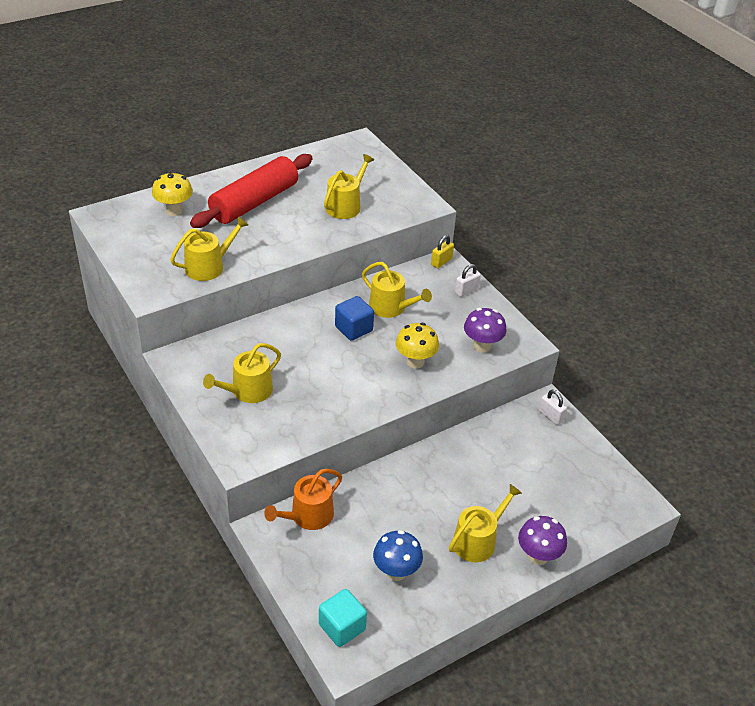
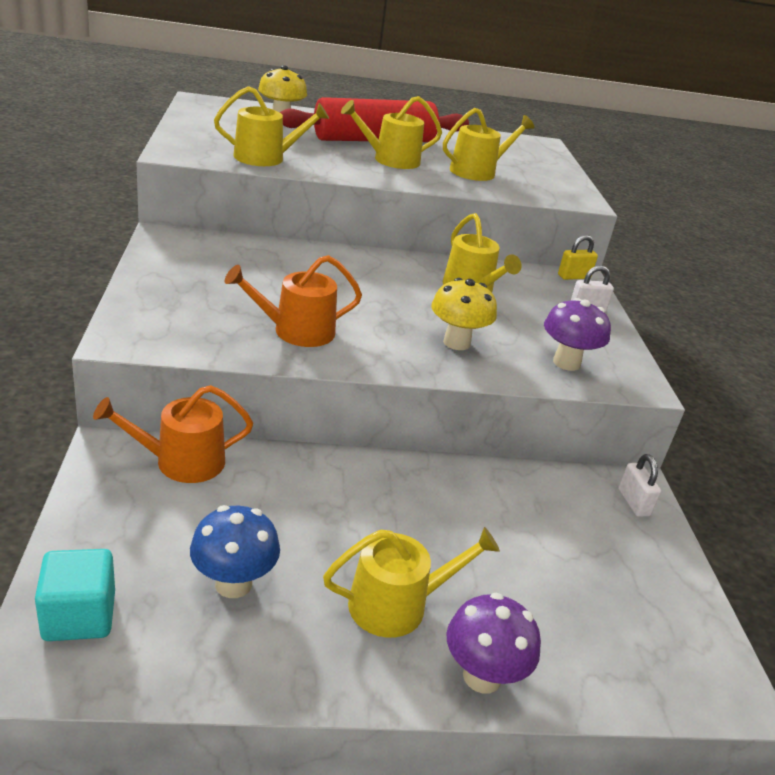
camera: 25 degrees right, 10 degrees down
yellow watering can [203,343,281,403] -> yellow watering can moved to [341,96,442,169]
blue cube [335,296,374,341] -> none
none -> orange watering can [225,255,362,347]

